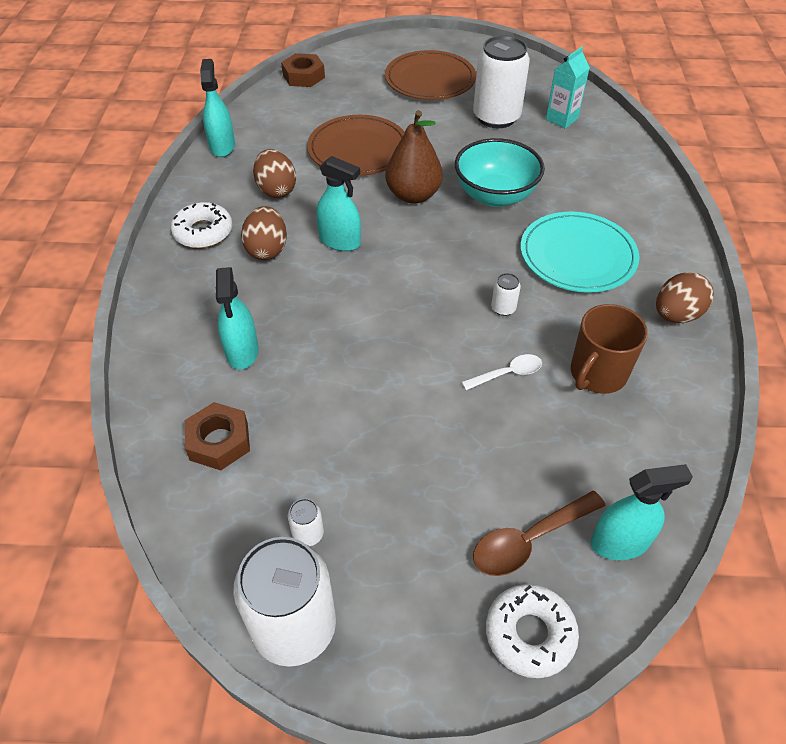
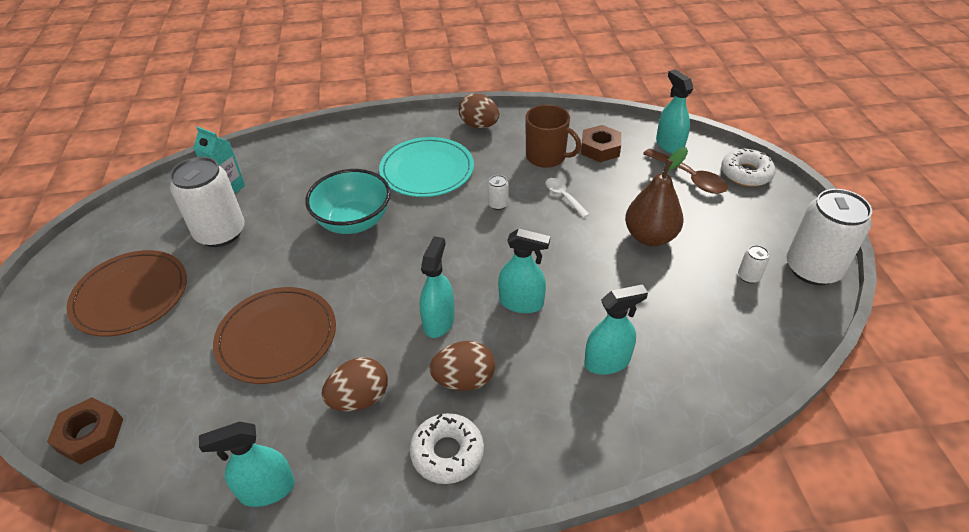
camera: 100 degrees left, 5 degrees down
brown nut [185,402,250,470] -> brown nut moved to [581,125,621,162]
brown pear [385,110,443,204] -> brown pear moved to [625,147,688,246]
none -> turquoise spray bottle [498,229,550,313]

